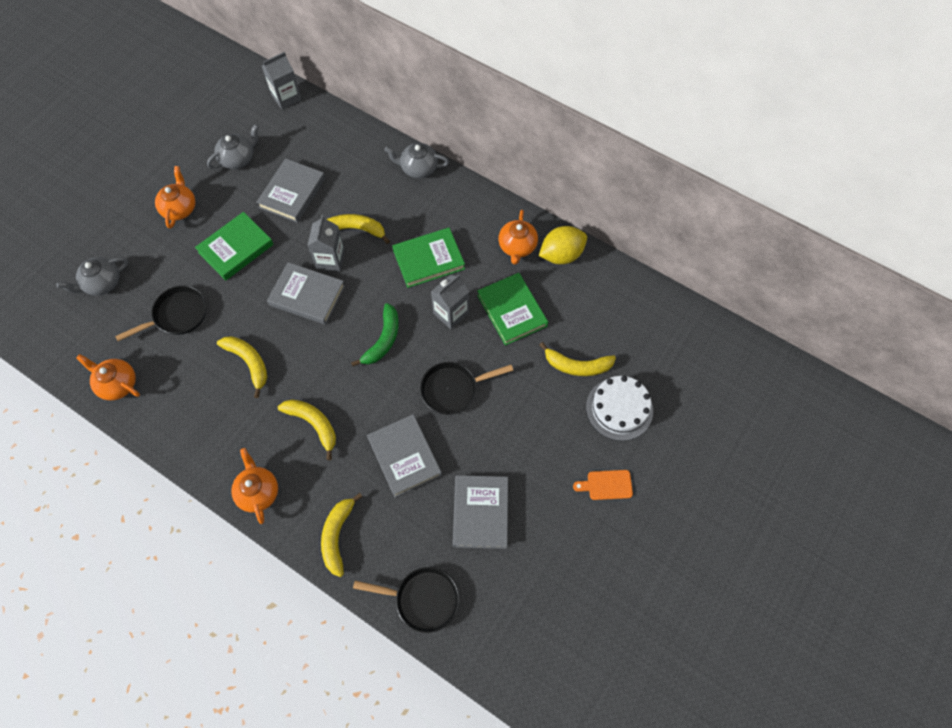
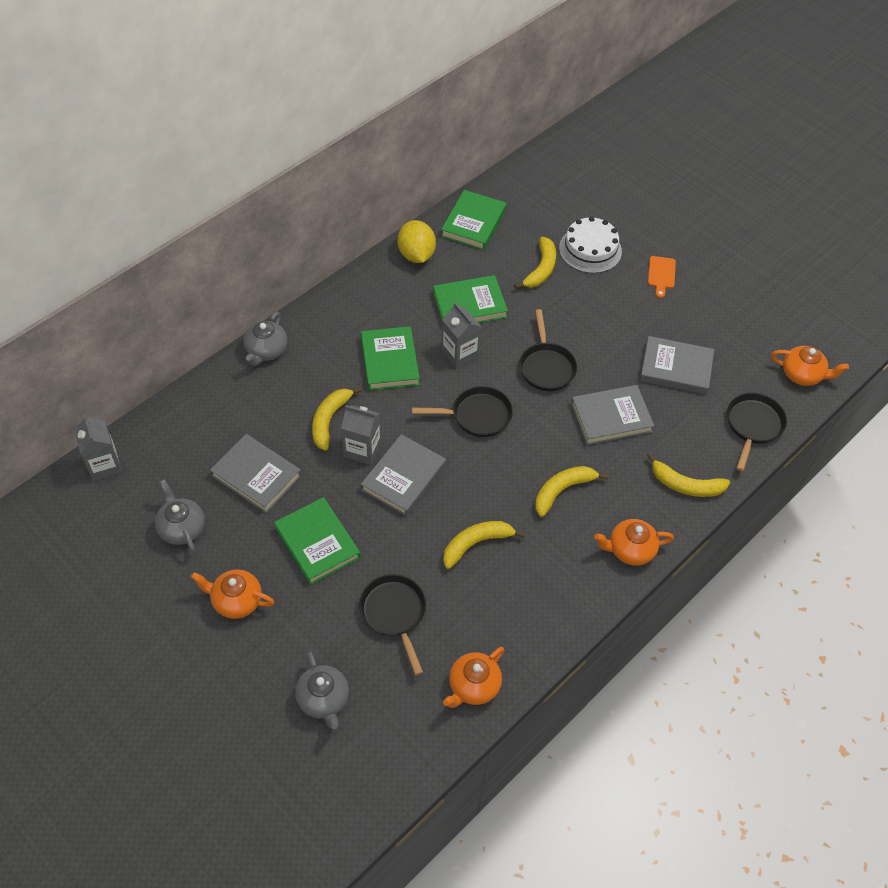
camera: 80 degrees left, 10 degrees down
green banana [351,303,399,366] -> black pan [412,386,513,437]
orange teapot [498,210,538,265] -> orange teapot moved to [771,346,849,386]
none -> green book [441,190,506,250]

